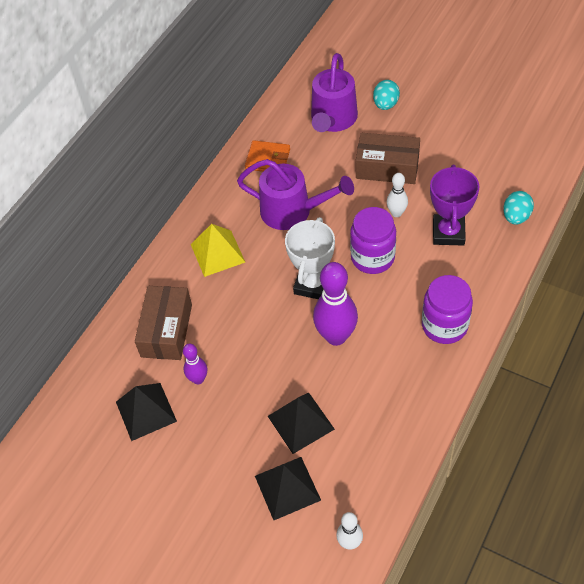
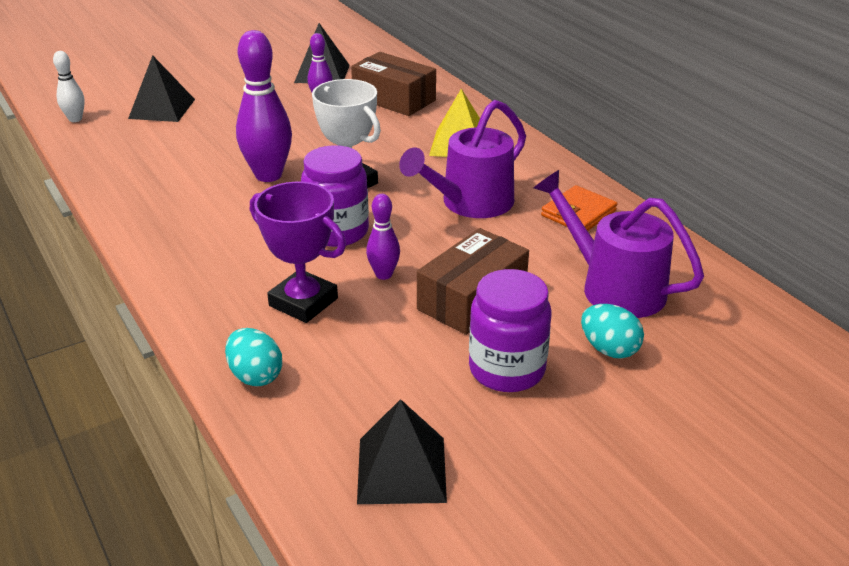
camera: 115 degrees right, 20 degrees down
black pyramid [268,393,335,454] -> black pyramid moved to [357,399,447,504]
white bowling pin [387,173,408,217] -> purple bowling pin [366,194,400,280]
purple jar [422,275,473,344] -> purple jar moved to [469,269,551,392]

